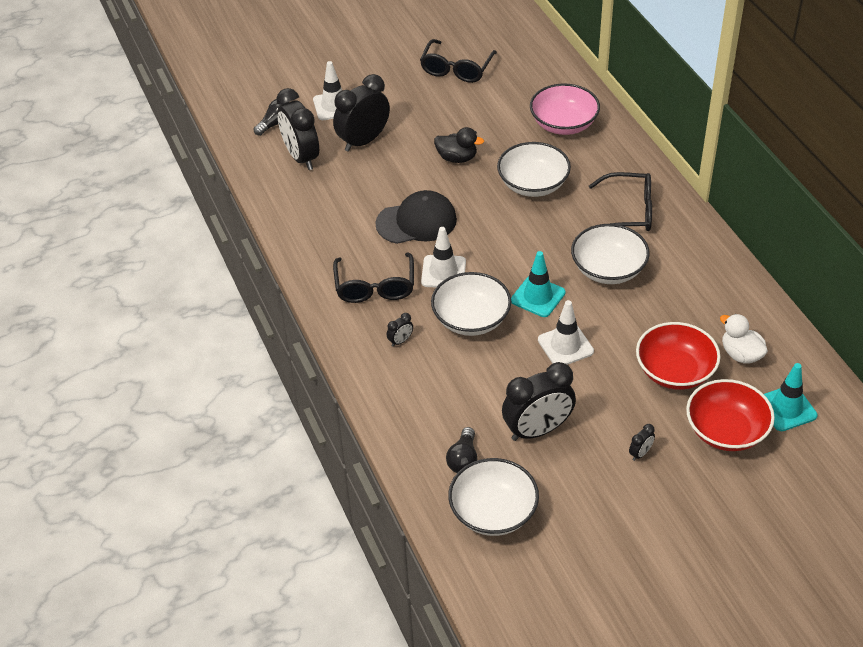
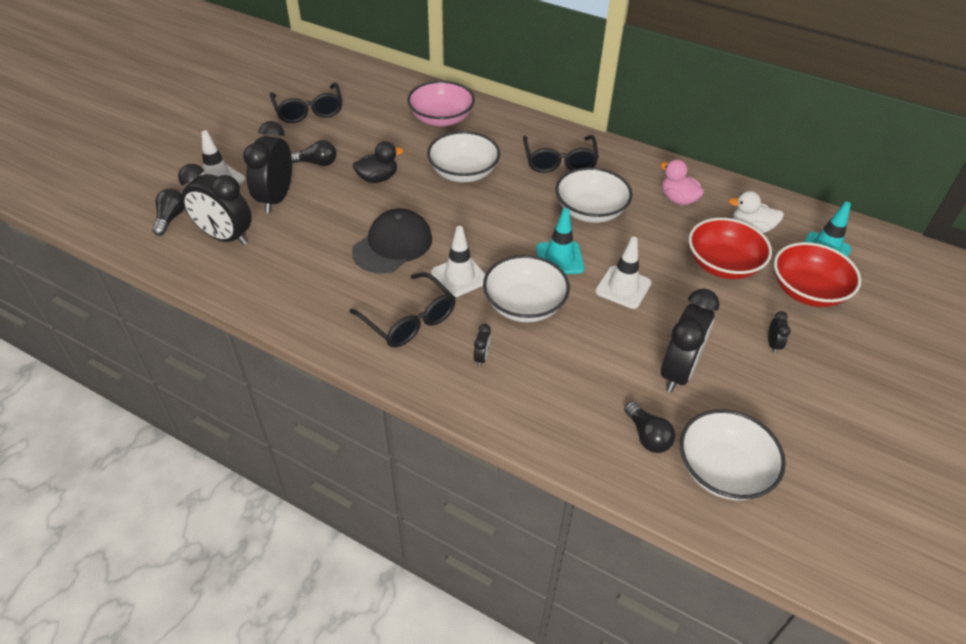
camera: 40 degrees left, 0 degrees up
black glasses [589,172,652,231] -> black glasses turned 120 degrees clockwise [523,135,599,173]
none -> black light bulb [291,140,336,166]
none -> pink duck [660,159,704,205]

